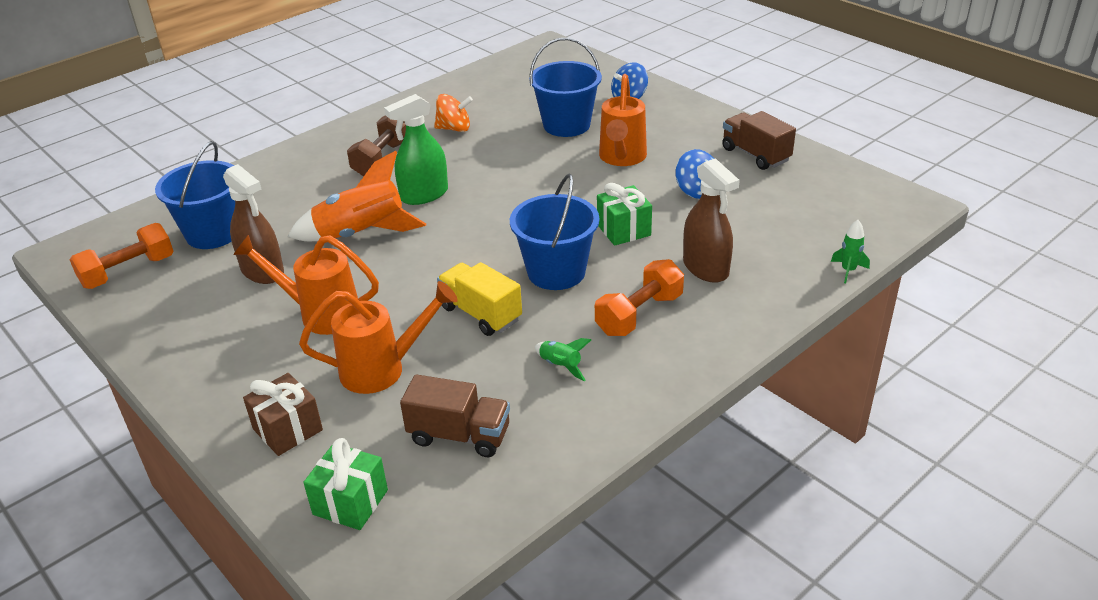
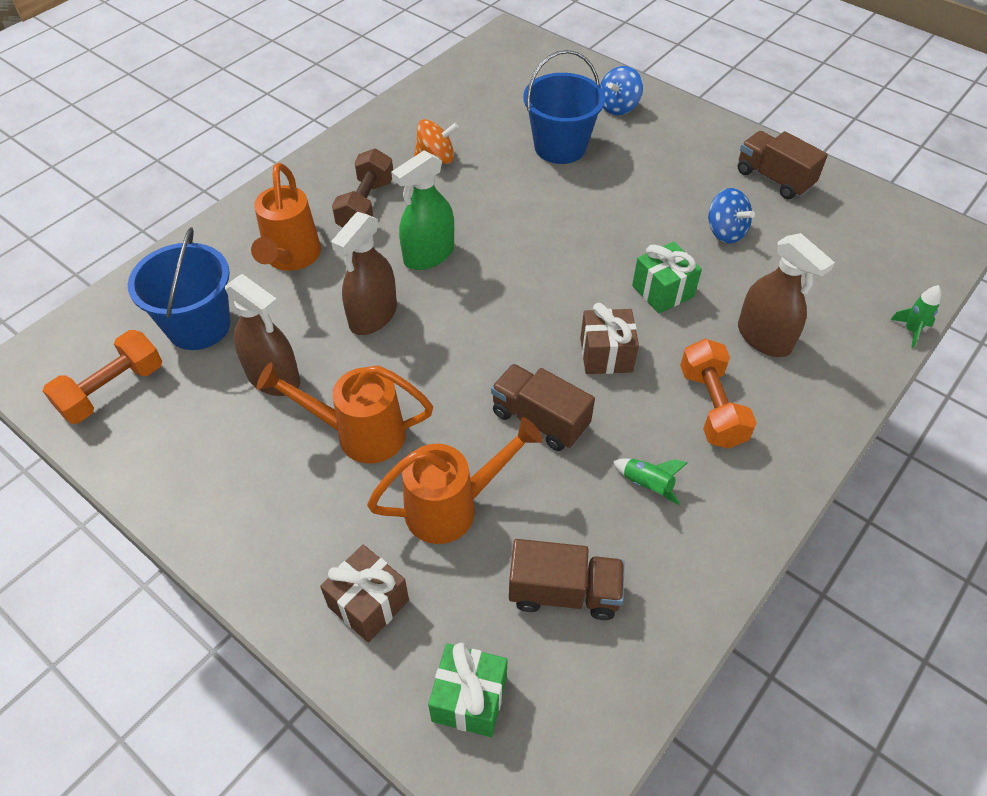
camera: 10 degrees left, 15 degrees up
orange rocket [288,150,426,241] -> brown spray bottle [331,212,397,335]
yellow truck [437,262,522,336] -> brown truck [491,364,595,451]
blue bucket [510,174,599,290] -> brown gift [580,303,639,374]
orange dumbbell [595,259,684,336] -> orange dumbbell turned 45 degrees counterclockwise [680,339,757,448]
orange watering can [599,74,647,166] -> orange watering can moved to [251,163,321,271]

